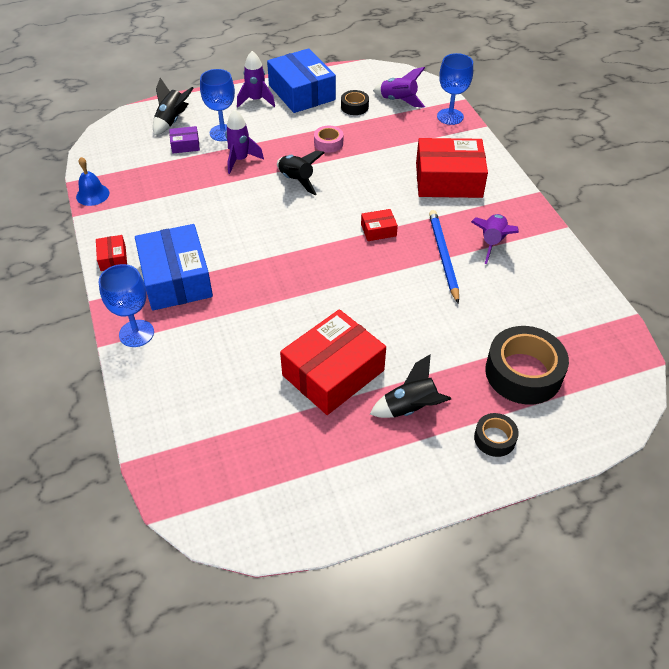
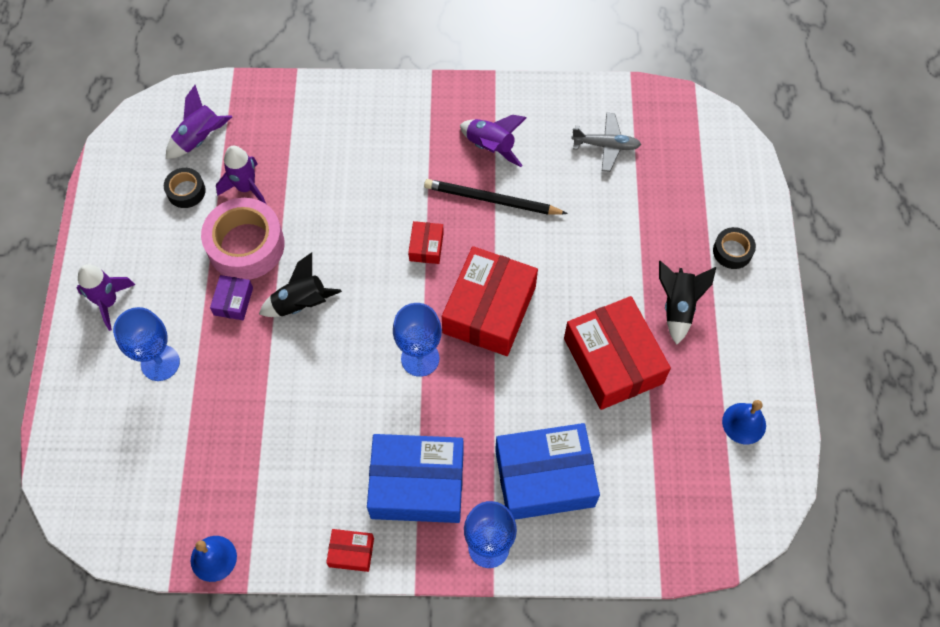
camera: 70 degrees left, 15 degrees up
black rocket [153,78,193,136] -> none
purple box [169,126,200,153] -> purple box moved to [210,275,253,320]
purple rocket [225,109,264,174] -> purple rocket moved to [216,146,266,204]
blue box [267,48,336,113] -> blue box moved to [495,423,600,520]
pink tape [314,126,343,153] -> pink tape [201,198,285,280], size x1.97
red box [416,138,488,198] -> red box moved to [442,246,538,356]
blue pencil [429,210,459,304] -> black pencil [424,179,568,215]
blue goblet [437,53,473,125] -> blue goblet moved to [393,303,442,377]
black tape [485,326,569,405] -> none
none -> grey plane [571,113,641,172]
none -> blue bell [722,400,766,444]

